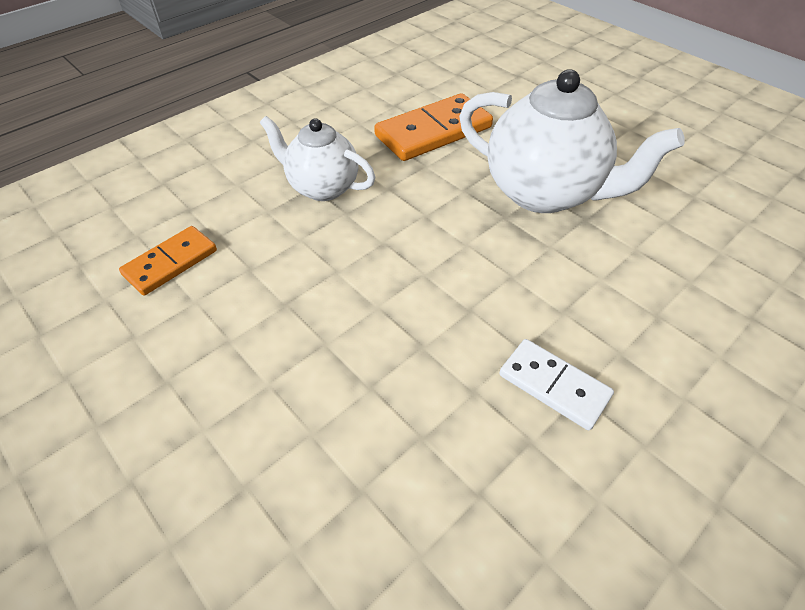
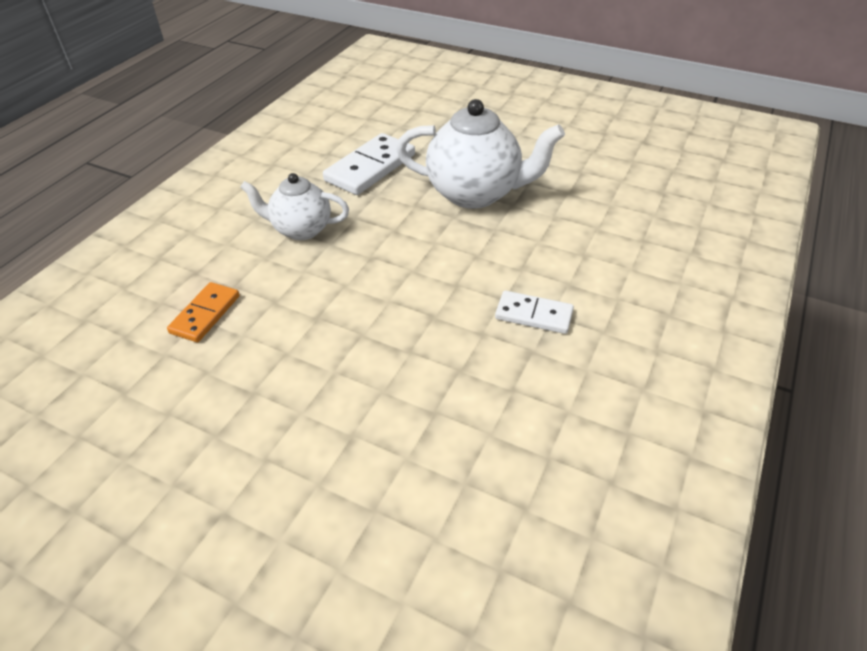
camera: 20 degrees left, 5 degrees down
orange domino [374,93,493,161] -> white domino [323,133,415,195]

